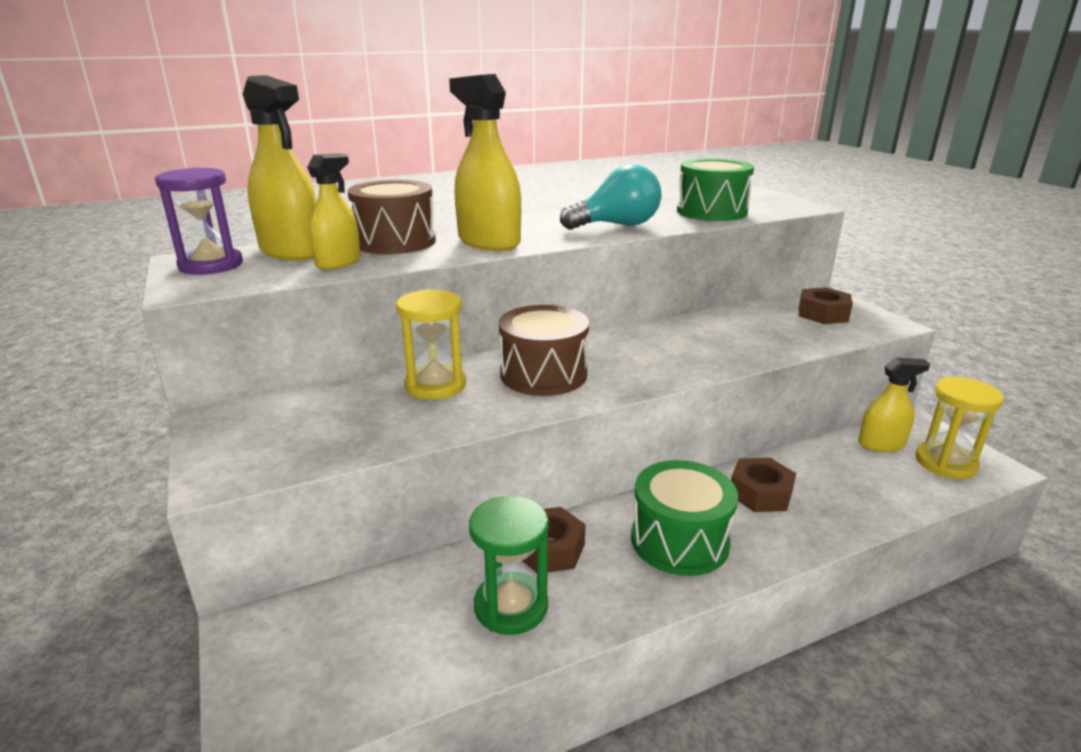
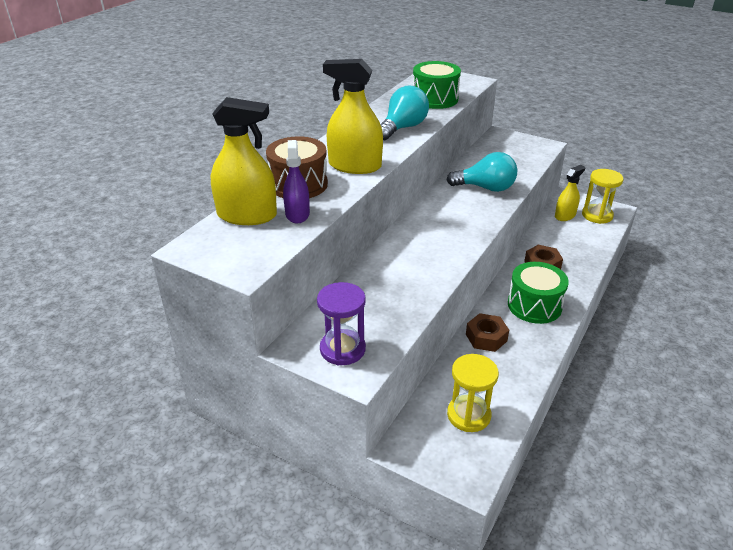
camera: 35 degrees left, 10 degrees up
purple hourglass [155,168,243,275] -> purple hourglass moved to [317,282,366,365]
yellow spray bottle [307,154,361,270] -> purple spray bottle [283,140,310,223]
yellow hourglass [396,289,466,400] -> yellow hourglass moved to [447,354,499,432]
green hourglass [469,496,549,635] -> none
brown drum [499,305,589,396] -> none
brown nut [799,287,853,324] -> none
none -> turquoise light bulb [447,152,517,192]

